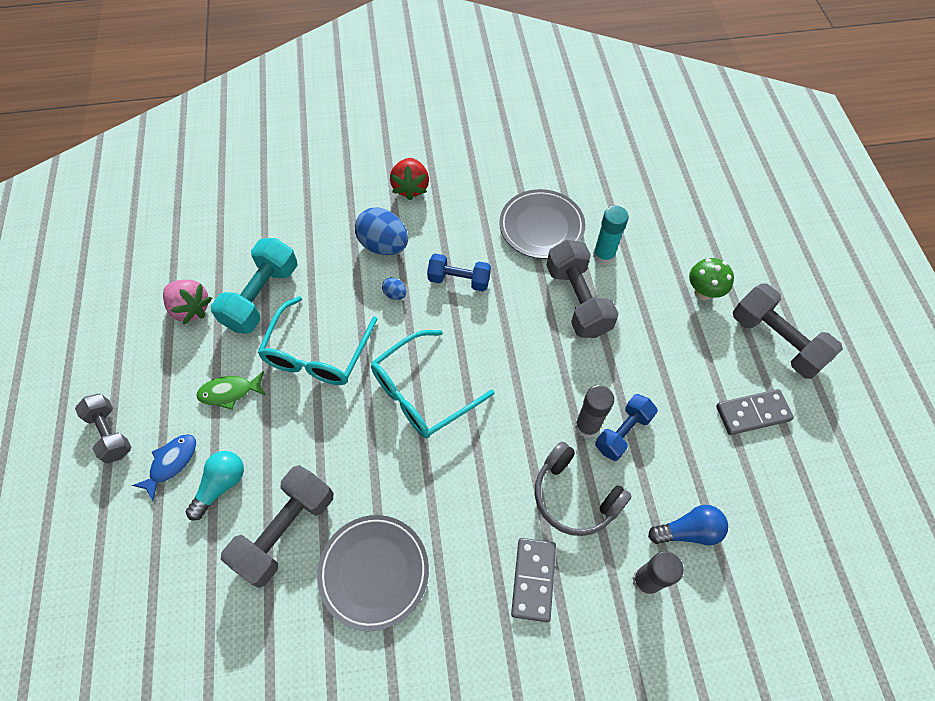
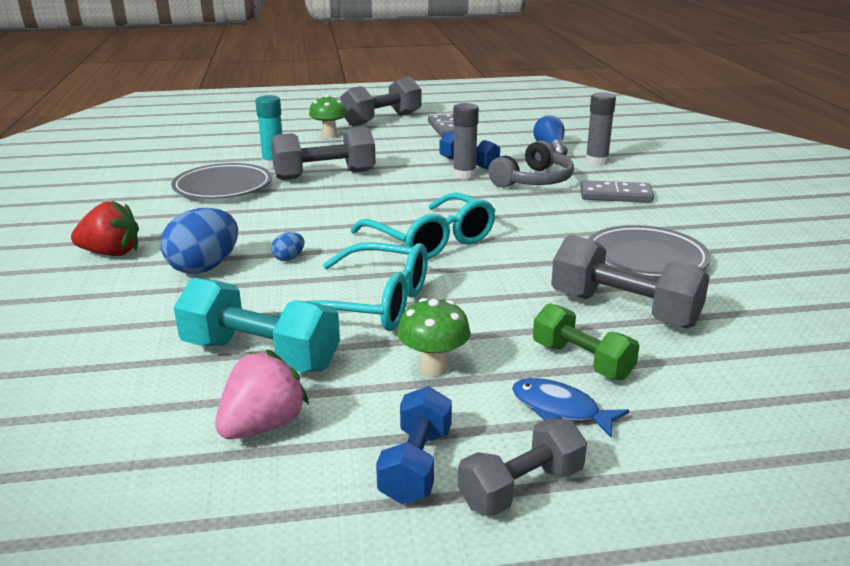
camera: 90 degrees left, 35 degrees down
turquoise light bulb [186,451,244,521] -> green dumbbell [533,303,640,380]
green fish [196,371,266,410] -> green mushroom [397,298,471,377]
blue dumbbell [427,254,491,291] -> blue dumbbell moved to [376,386,452,504]

